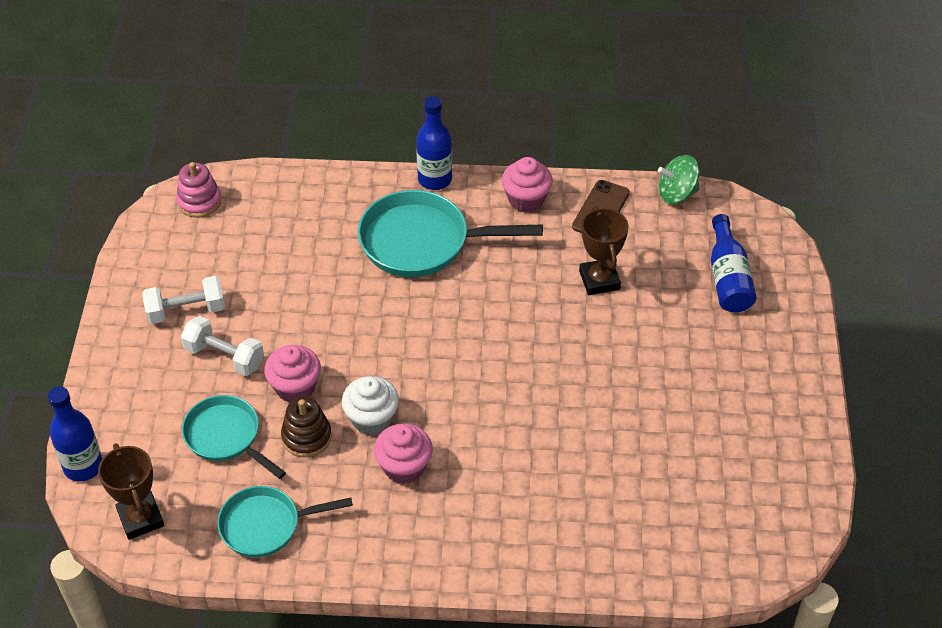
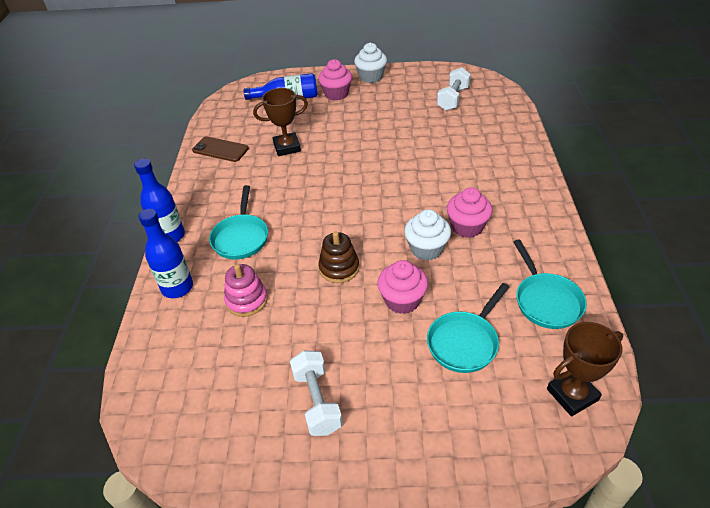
camera: 90 degrees left, 5 degrees down
blue bottle [48,386,103,481] -> blue bottle moved to [139,209,193,298]
pink stacking toy [176,162,222,218] -> pink stacking toy moved to [224,264,268,317]
white dumbbell [181,316,264,376] -> white dumbbell moved to [437,67,471,111]
brown stacking toy [281,397,332,458] -> brown stacking toy moved to [318,231,359,283]
turquoise pan [358,190,543,277] -> turquoise pan [209,185,268,259], size x0.64
pink cupcake [502,157,553,212] -> pink cupcake moved to [318,59,352,101]
green spinning top [658,155,700,204] -> none
none -> white cupcake [354,43,387,83]

